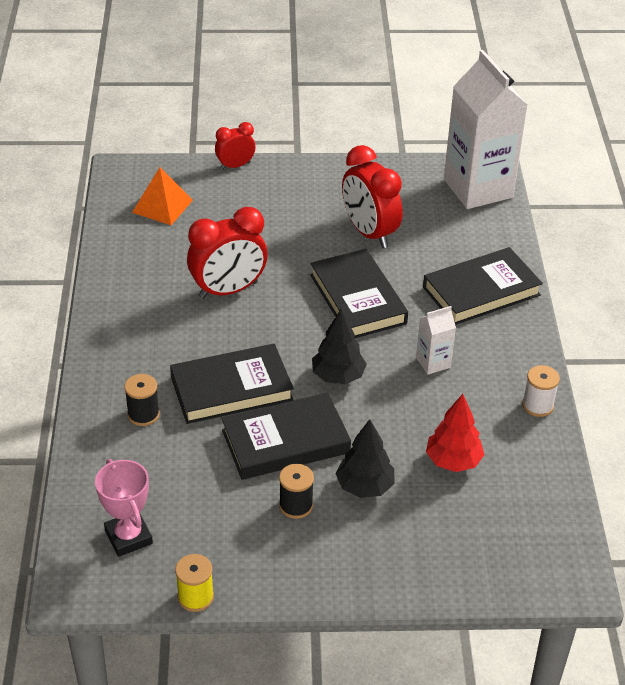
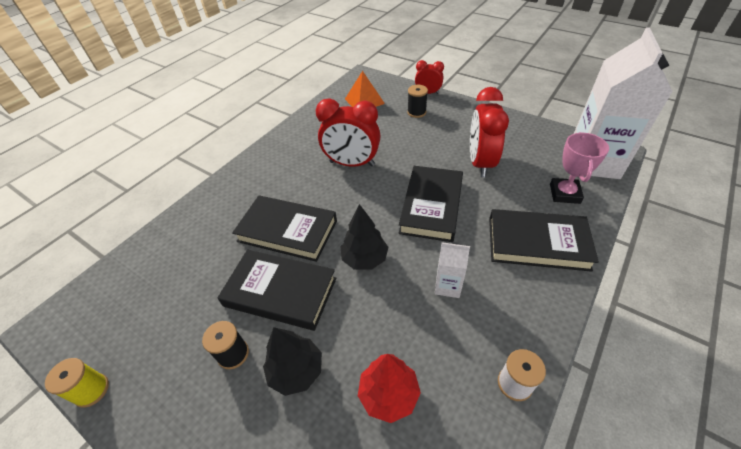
camera: 40 degrees right, 5 degrees up
pink trophy [95,459,153,557] -> pink trophy moved to [550,132,609,204]
black spool [124,374,160,426] -> black spool moved to [407,85,428,118]

